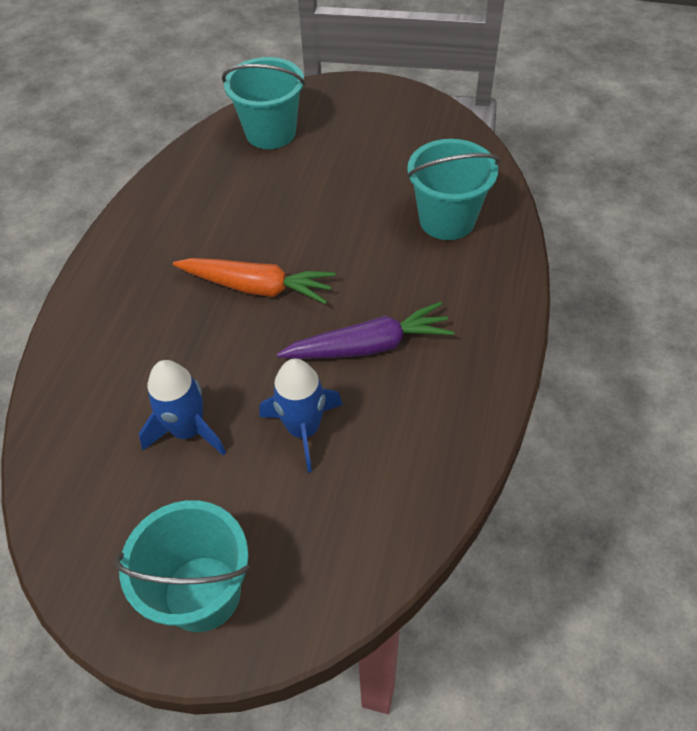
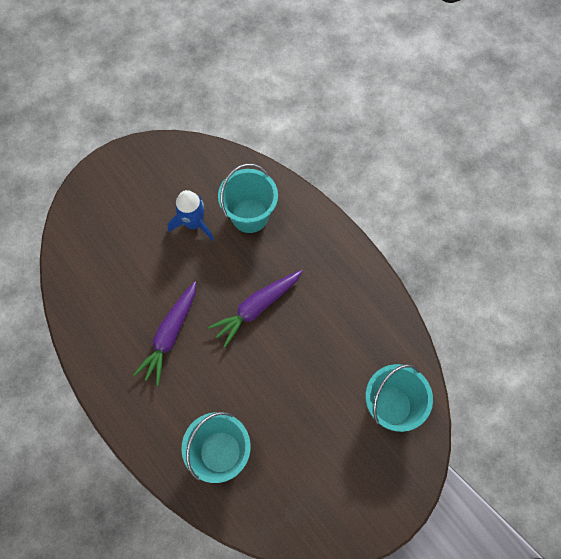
camera: 125 degrees right, 15 degrees up
turquoise bucket [114,500,250,632] -> turquoise bucket moved to [218,164,278,233]
orange carrot [173,258,335,304] -> purple carrot [208,270,303,348]
blue rocket [259,359,343,472] -> none

